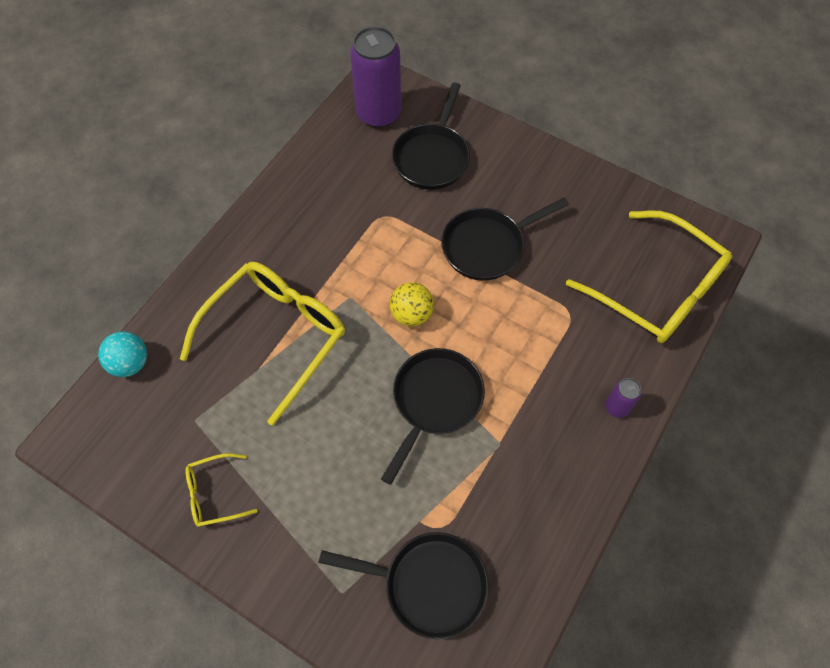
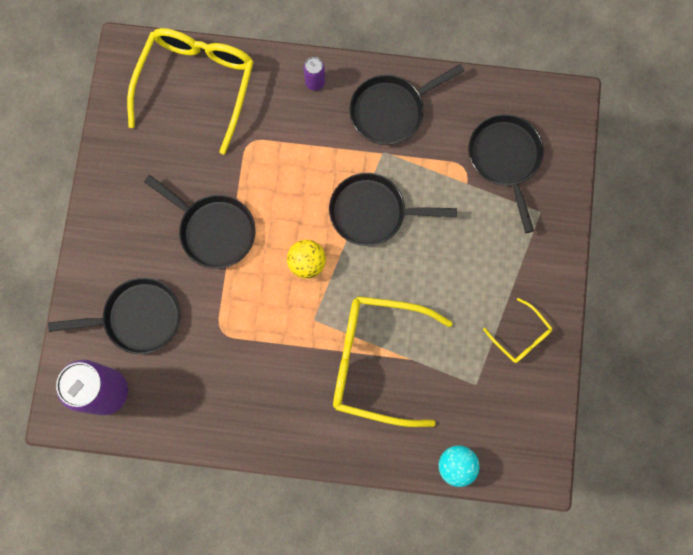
camera: 115 degrees left, 15 degrees up
none -> black pan [350,64,464,145]

